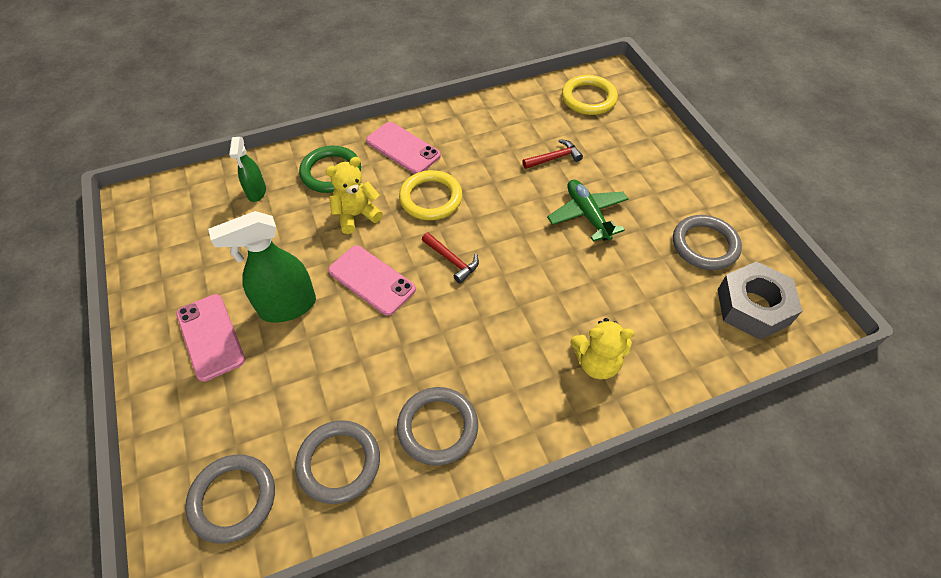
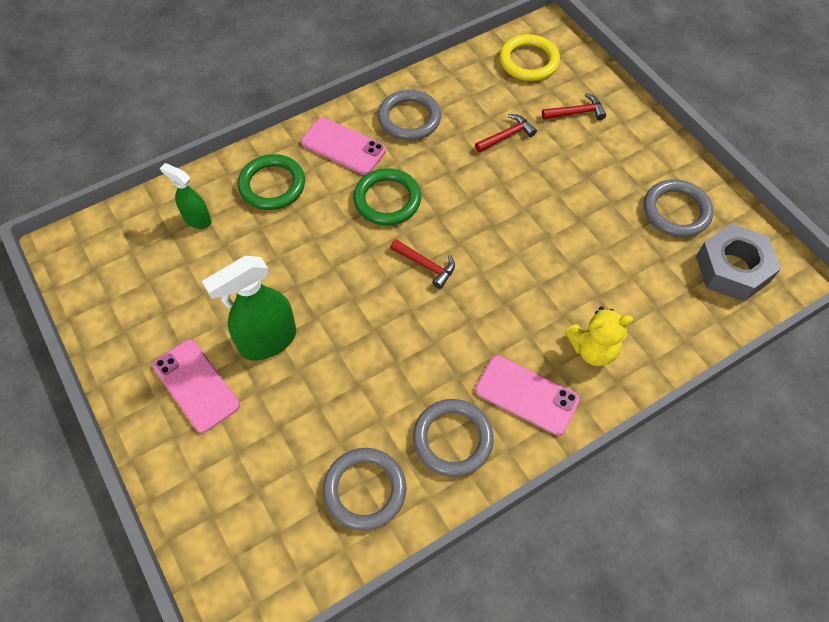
camera: 10 degrees left, 5 degrees up
grey ring [185,454,275,544] -> grey ring moved to [378,90,441,140]
green spray bottle [229,137,266,202] -> green spray bottle turned 135 degrees clockwise [160,163,211,229]
yellow teddy bear [326,157,383,234] -> none
pink phone [328,245,416,316] -> pink phone moved to [475,356,580,436]
yellow ring [399,170,462,220] -> green ring [353,168,421,225]
green plane [547,180,628,242] -> none
none -> red hammer [542,93,606,120]

